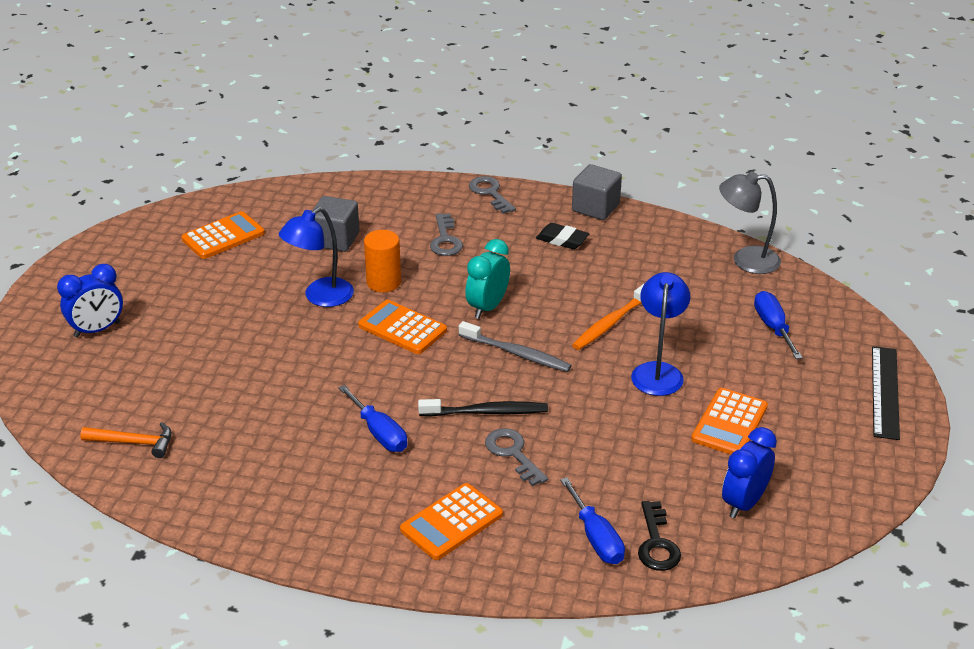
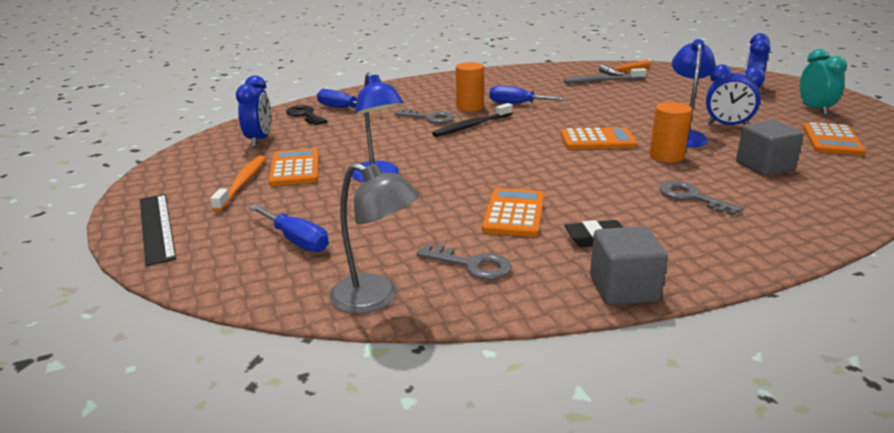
camera: 145 degrees right, 10 degrees down
orange calculator [400,483,503,560] -> orange calculator moved to [482,188,544,237]
grey toothbrush [459,321,572,372] -> grey toothbrush moved to [564,68,647,83]
turquoise clock [465,239,510,319] -> turquoise clock moved to [800,49,847,115]
grey key [469,176,516,214] -> grey key moved to [416,244,512,280]
orange toothbrush [572,282,646,350] -> orange toothbrush moved to [210,156,266,212]
grey lamp [719,171,781,274] -> grey lamp turned 60 degrees clockwise [329,163,419,314]
none -> orange cylinder [456,62,484,111]
none -> blue clock [706,65,765,125]

